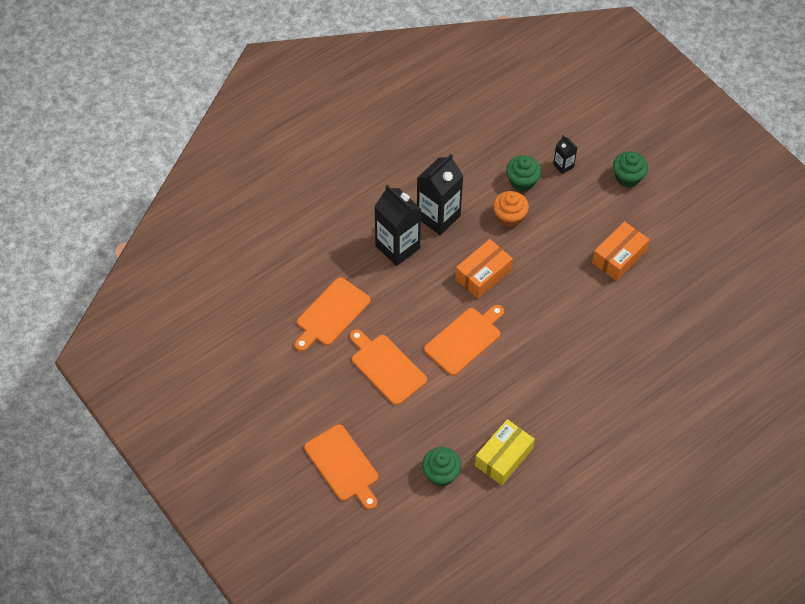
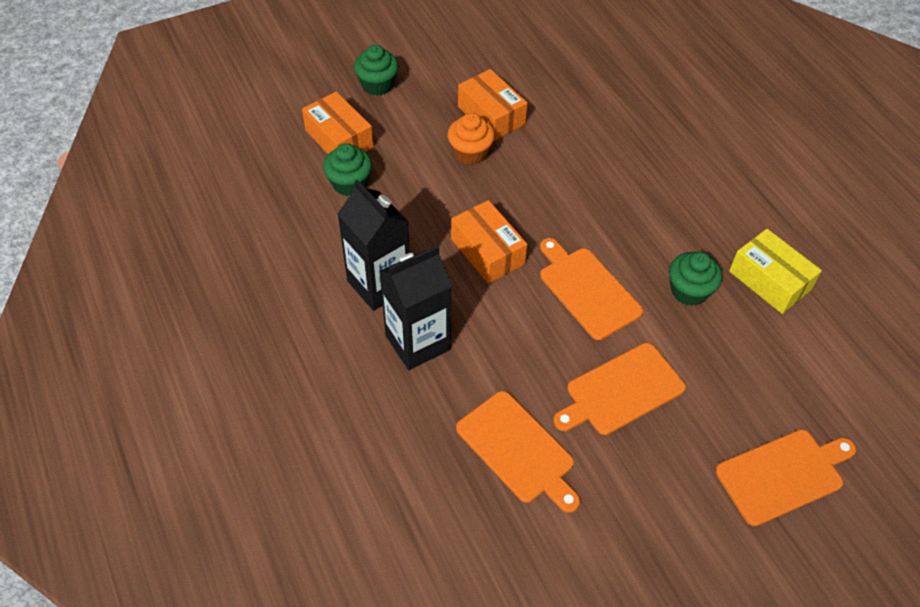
camera: 80 degrees left, 5 degrees down
green cupcake [422,447,461,486] -> green cupcake moved to [669,252,722,306]
orange cupcake [493,191,529,227] -> orange cupcake moved to [447,113,495,165]
black carton [553,135,577,174] -> orange box [302,92,373,154]

